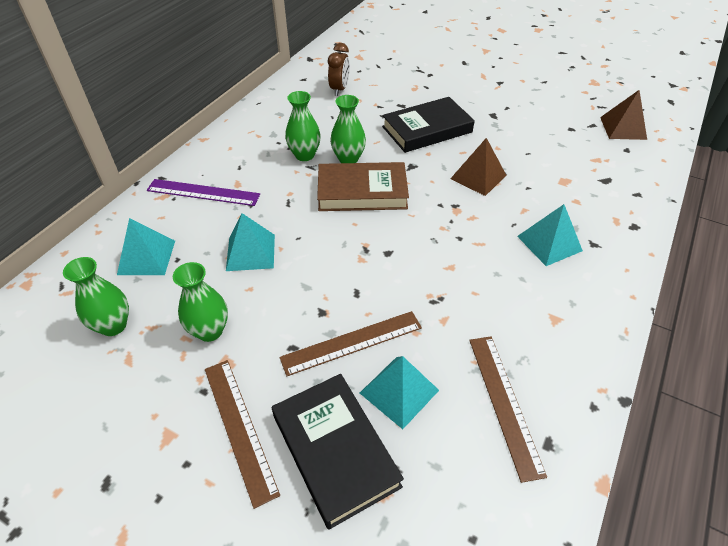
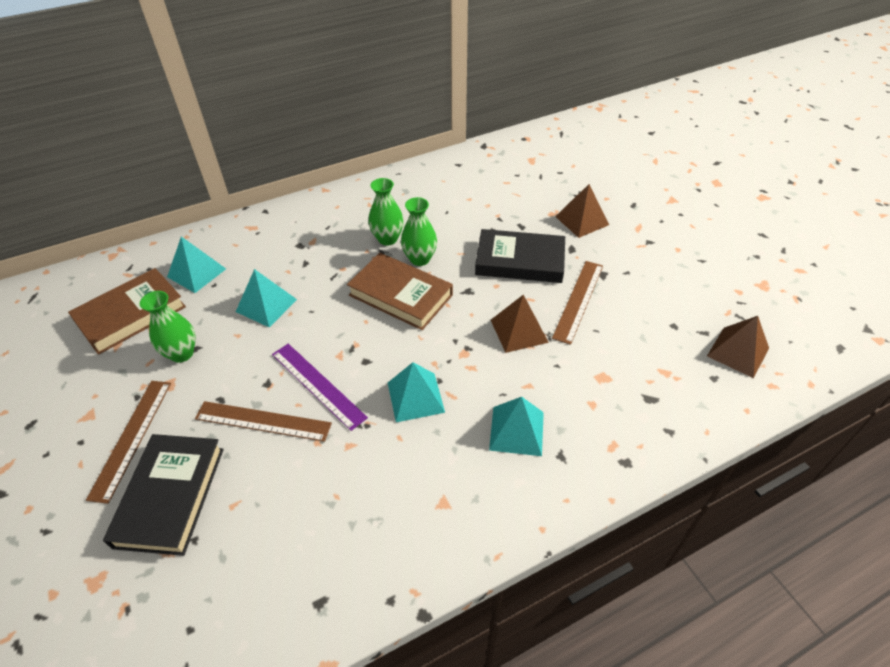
camera: 35 degrees right, 0 degrees up
green vase [63,257,129,336] -> brown book [68,268,186,355]
purple ruler [147,179,260,206] -> purple ruler moved to [272,344,368,431]
brown clock [328,43,350,96] -> none
turquoise pyramid [360,356,439,429] -> turquoise pyramid moved to [388,362,445,422]
brown ruler [469,336,547,483] -> brown ruler moved to [552,261,603,345]
none -> brown pyramid [555,184,609,238]

